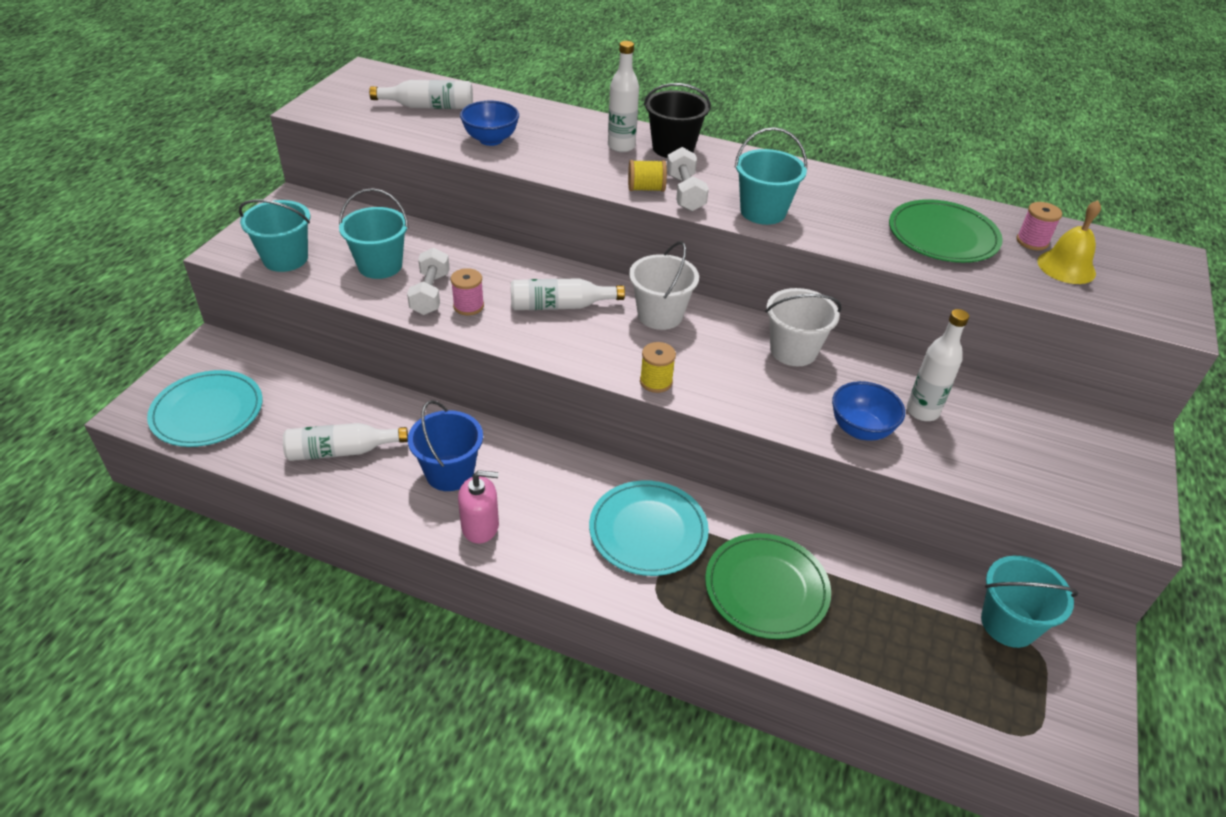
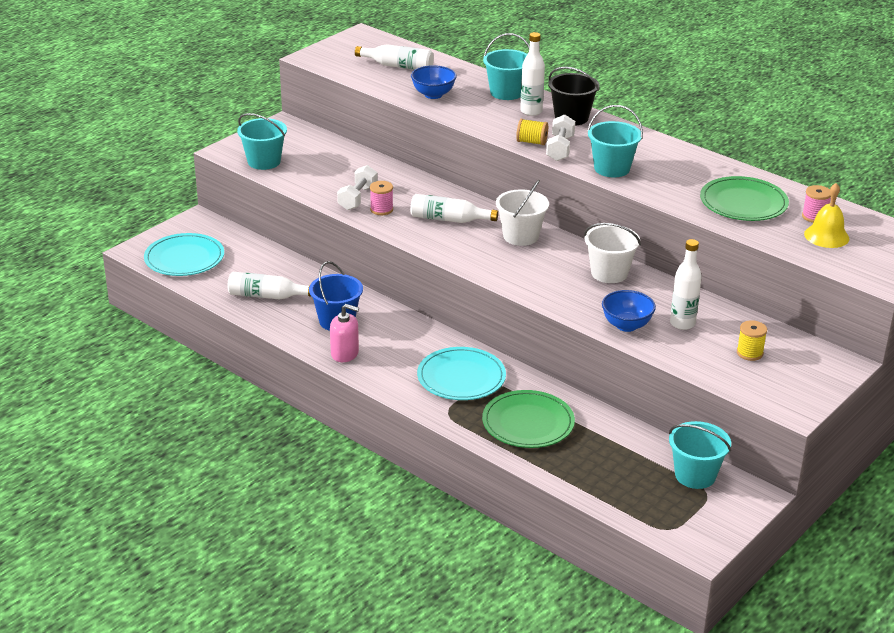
camera: 20 degrees right, 10 degrees down
turquoise bucket [339,188,409,279] -> turquoise bucket moved to [483,33,530,100]
yellow spool [640,342,676,393] -> yellow spool moved to [737,320,767,361]

